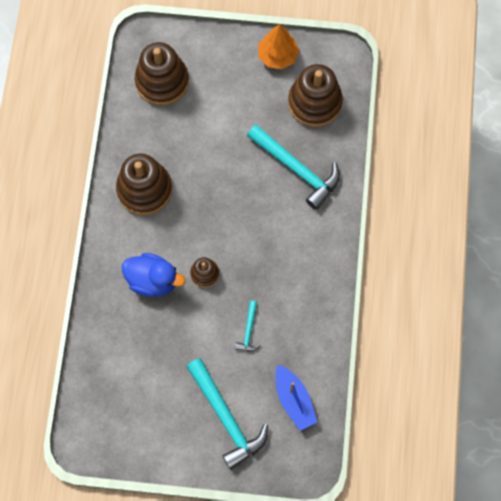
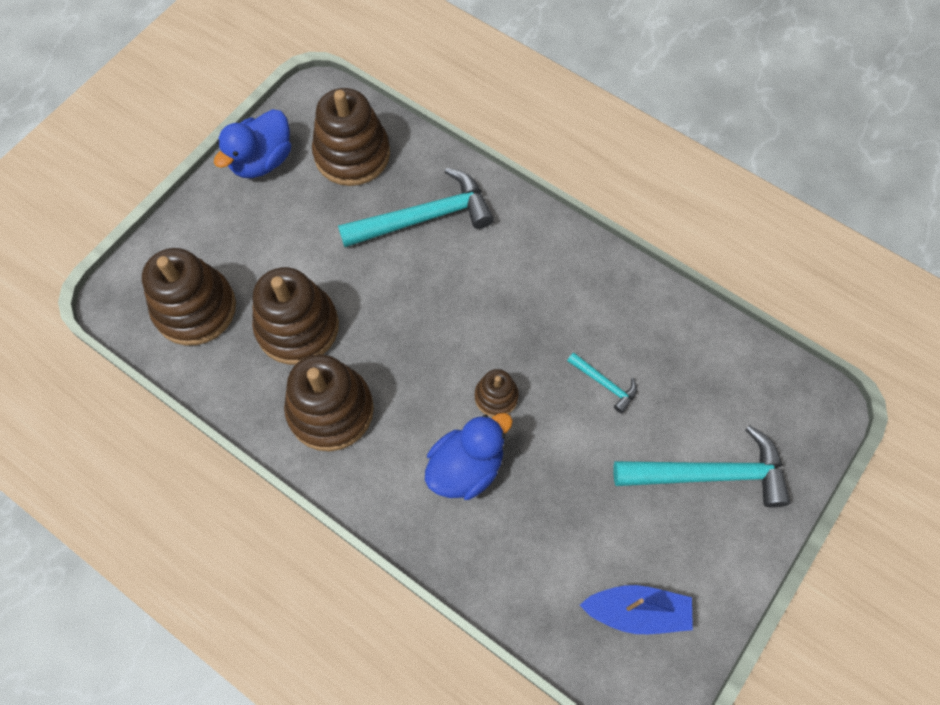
camera: 60 degrees left, 5 degrees down
orange tree [258,24,299,69] -> blue duck [214,109,291,178]
blue boat [275,365,317,431] -> blue boat moved to [580,585,693,634]
none -> brown stacking toy [252,267,339,365]

